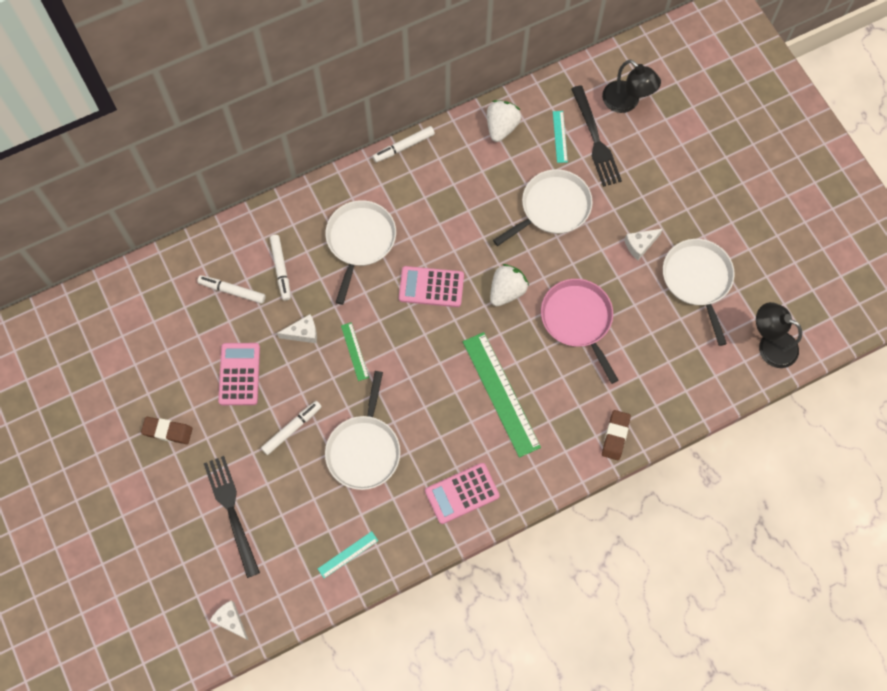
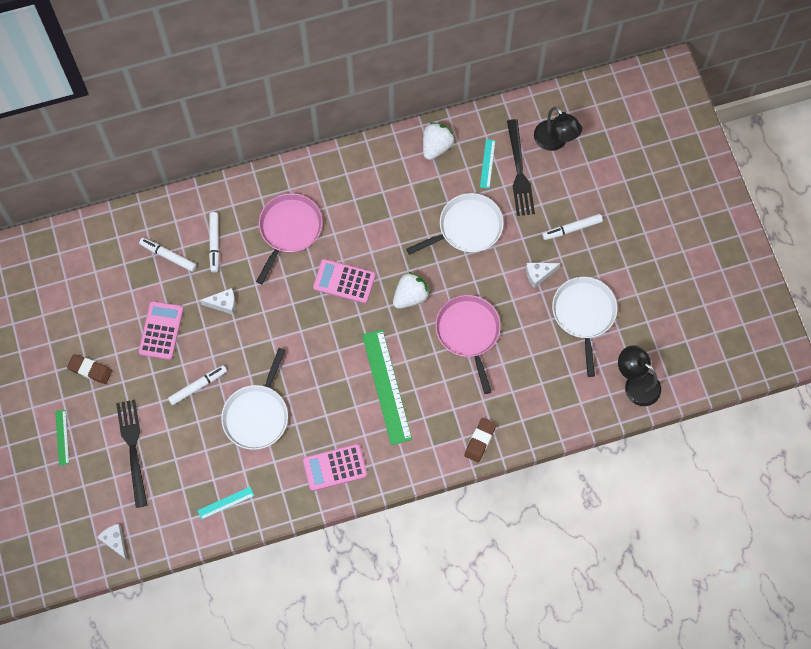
camera: 10 degrees right, 0 degrees up
white pan [325,200,396,305] -> pink pan [256,193,323,284]
green ruler [341,322,369,381] -> green ruler moved to [55,410,69,466]
white marker [373,126,435,163] -> white marker moved to [542,214,603,240]

